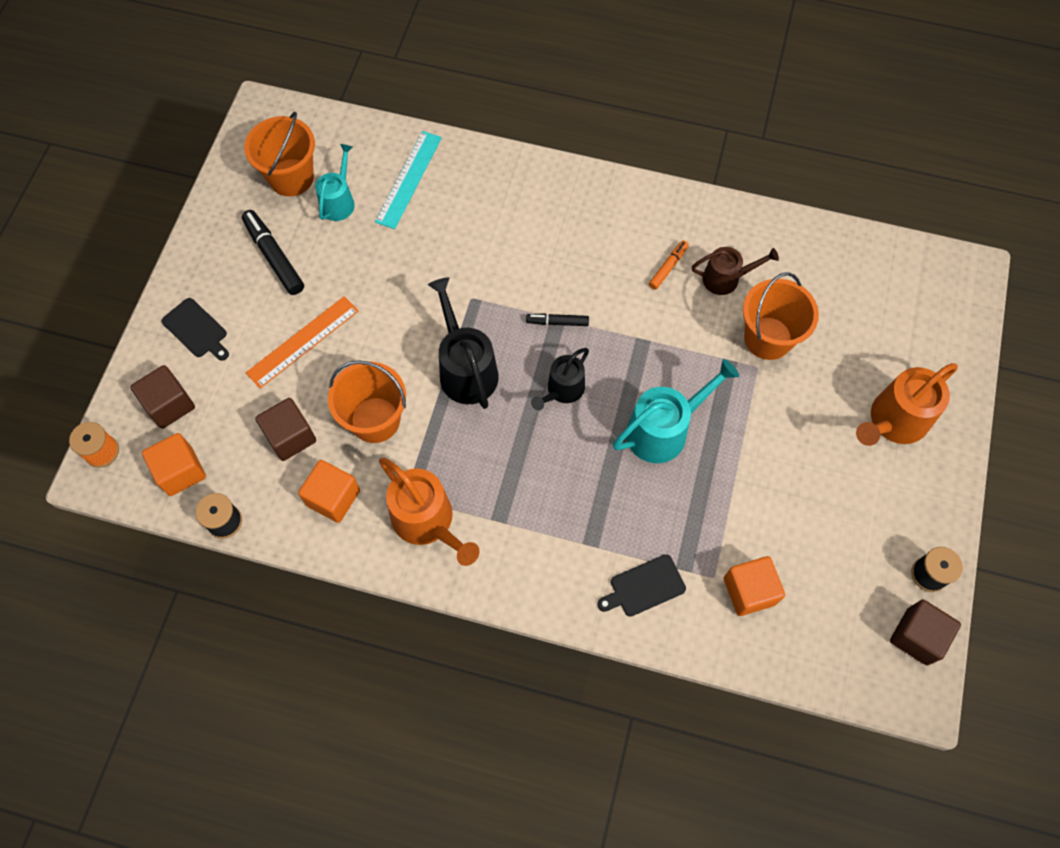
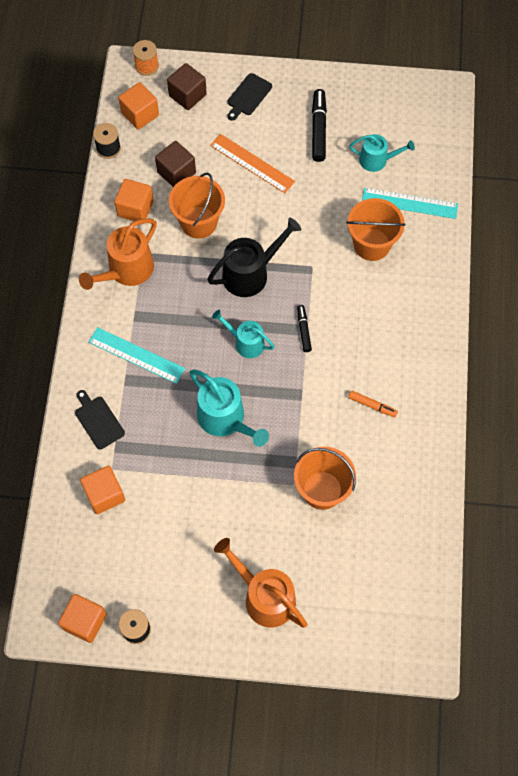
camera: 80 degrees right, 0 degrees up
black marker [242,210,304,295] -> black marker turned 45 degrees counterclockwise [312,89,327,162]
orange bucket [244,112,315,196] -> orange bucket moved to [346,198,405,261]
black watering can [531,348,589,410] -> turquoise watering can [212,310,275,358]
brown watering can [692,247,779,295] -> none
brown cube [890,600,961,665] -> orange cube [58,594,107,643]
none -> turquoise ruler [88,327,185,384]

